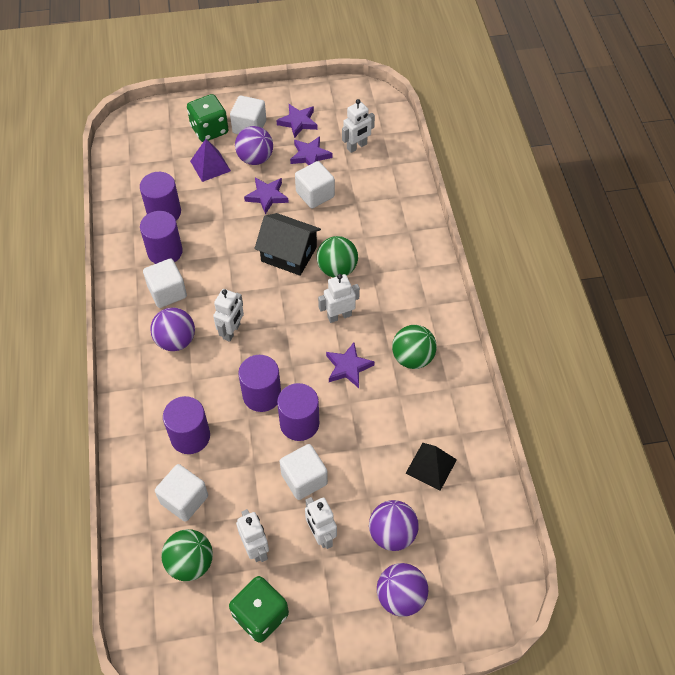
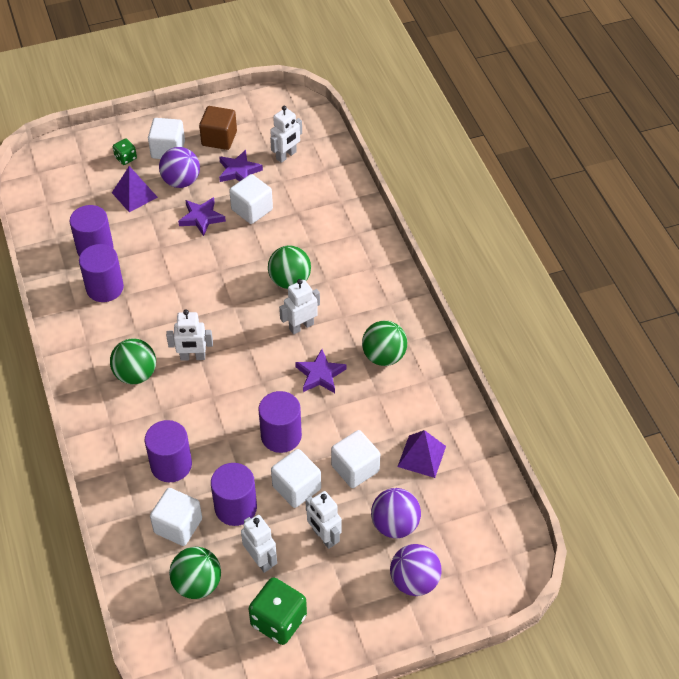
camera: 10 degrees left, 5 degrees down
white cube [143,258,187,308] -> white cube moved to [331,430,380,488]
purple ball [150,308,195,351] -> green ball [110,338,156,384]
green dice [187,94,229,142] -> green dice [113,139,137,165], size x0.52
white robot [213,289,244,342] -> white robot turned 75 degrees clockwise [166,309,213,361]
purple cylinder [238,355,281,412] -> purple cylinder moved to [211,463,257,526]
black house [254,213,321,276] -> none
purple star [276,104,318,138] -> brown cube [199,106,237,150]
black pyramid [406,443,457,491] -> purple pyramid [397,430,446,478]

